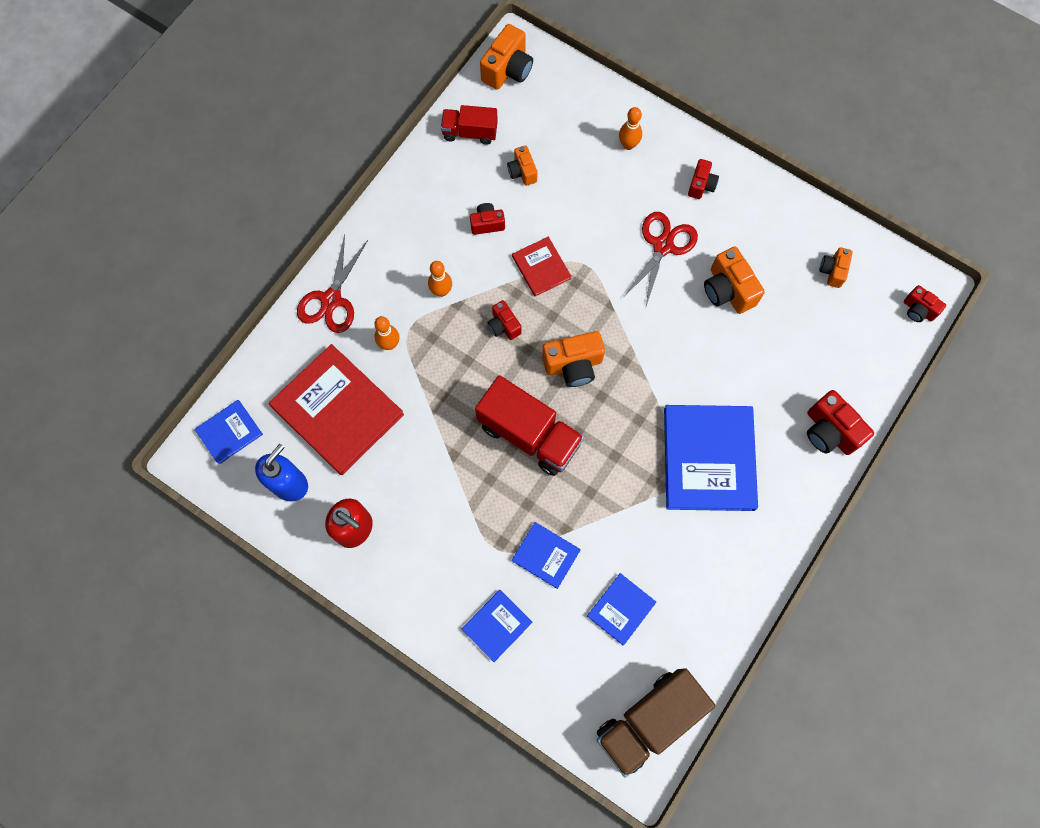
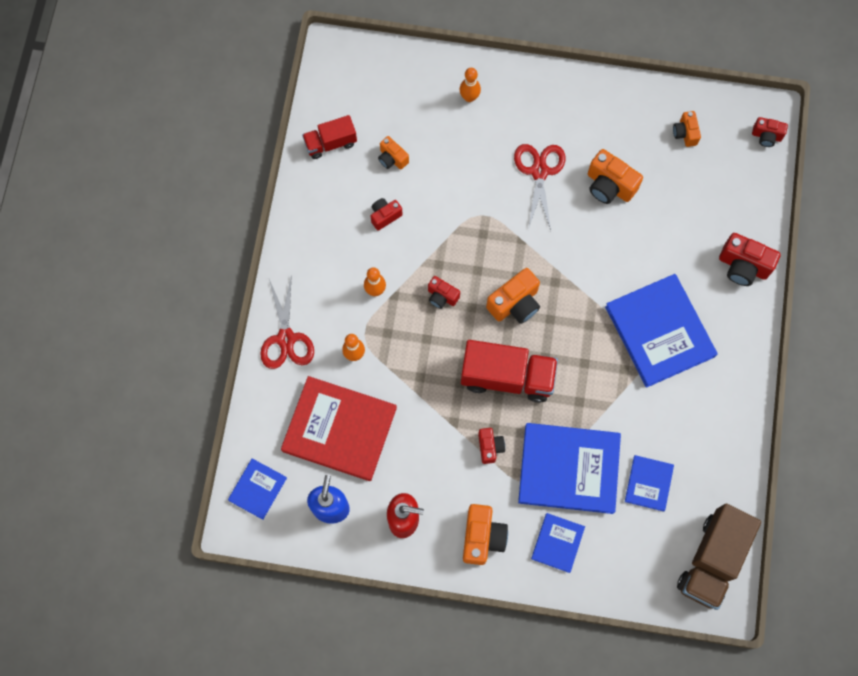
camera: 25 degrees left, 0 degrees up
orange camera [480,24,533,90] -> orange camera moved to [463,504,508,565]
red book [512,237,572,296] -> none
blue book [512,522,581,589] -> blue book [518,423,621,514], size x2.00
red camera [688,159,719,199] -> red camera moved to [478,428,505,464]

